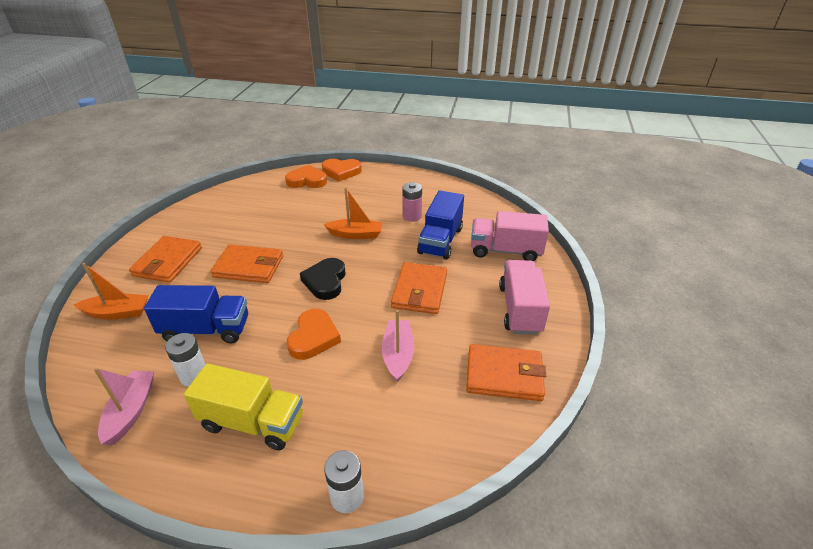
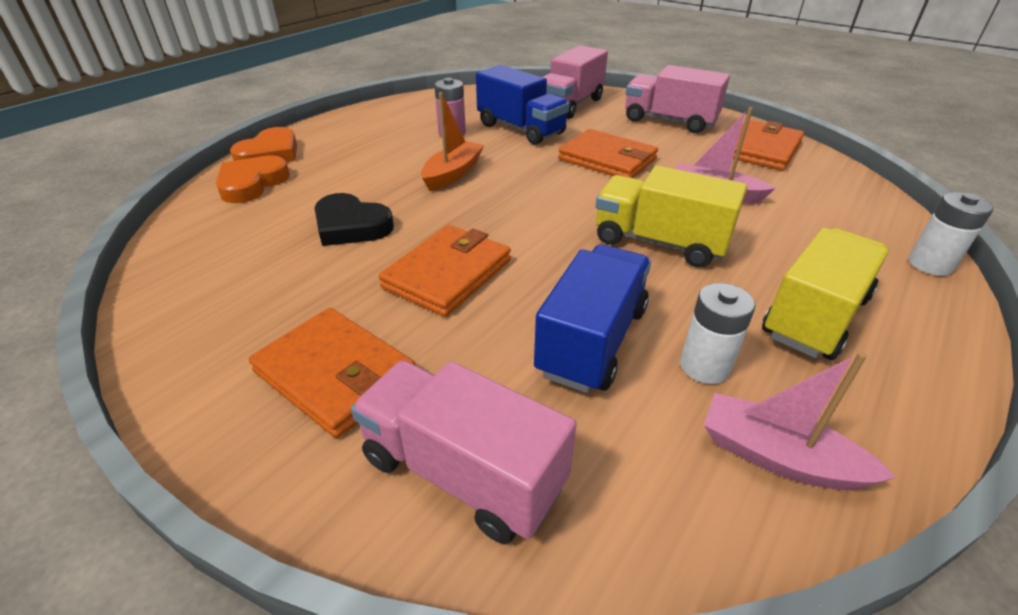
camera: 65 degrees left, 0 degrees up
orange boat [74,263,149,319] -> pink truck [351,361,576,544]
orange heart [286,309,341,360] -> yellow truck [595,166,747,268]
black heart [300,258,346,300] -> black heart moved to [315,193,394,246]

